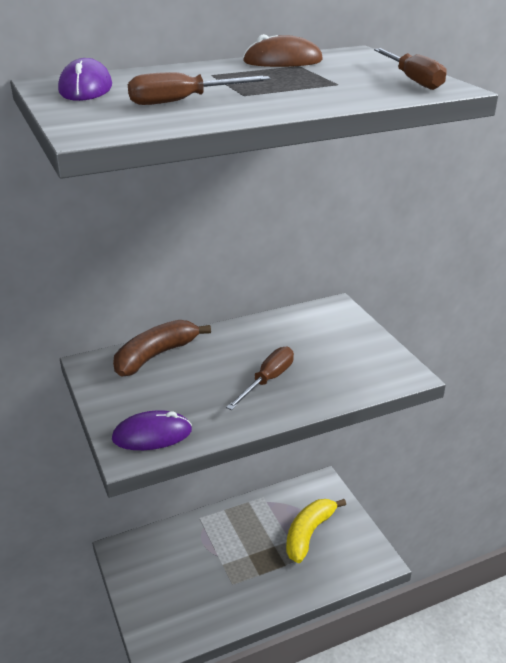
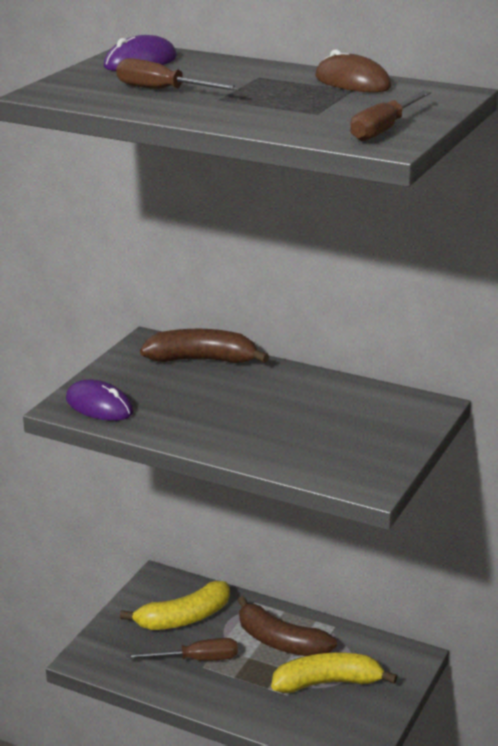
camera: 50 degrees right, 5 degrees down
brown screwdriver [226,347,294,410] -> brown screwdriver moved to [125,638,238,661]
none -> yellow banana [120,581,230,630]
none -> brown banana [237,596,337,656]

